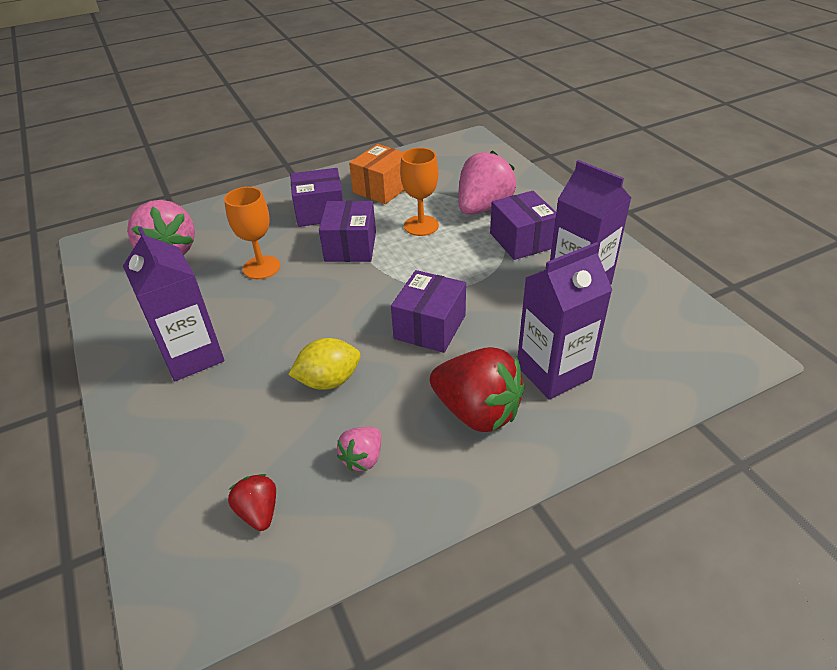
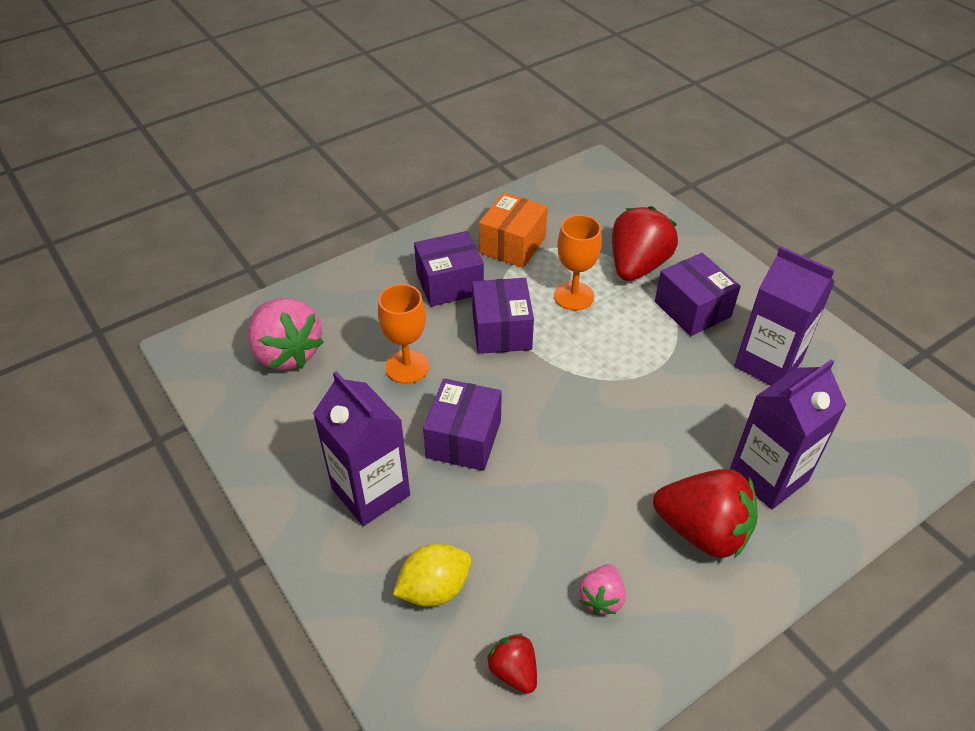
camera: 10 degrees left, 5 degrees up
yellow lemon [288,338,360,390] -> yellow lemon moved to [393,543,471,606]
purple box [391,270,466,353] -> purple box moved to [423,378,502,471]
pink strawberry [458,150,516,215] -> red strawberry [612,206,678,281]

